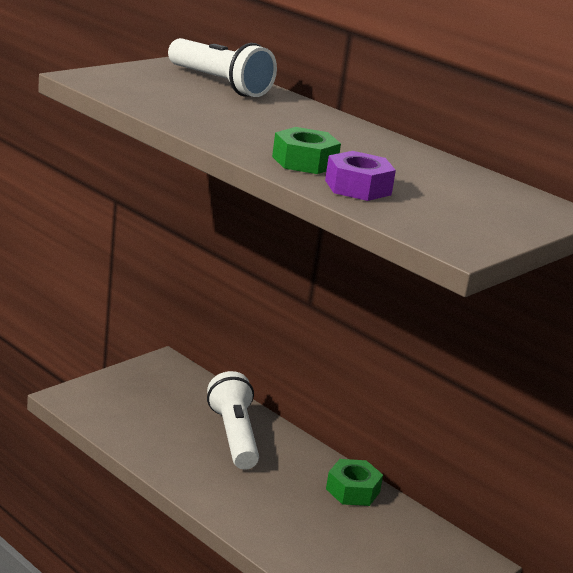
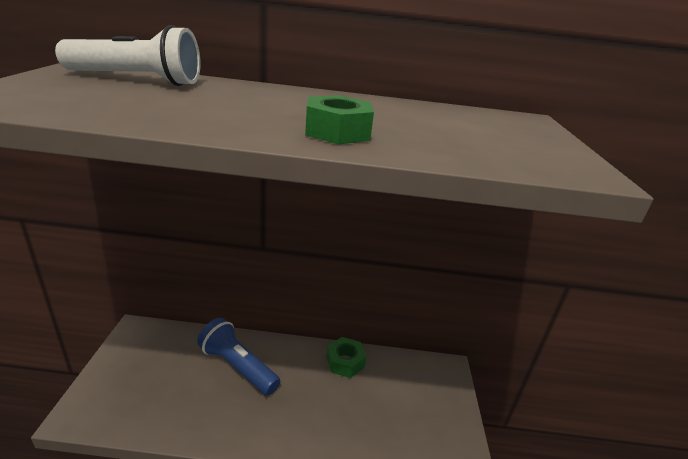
camera: 40 degrees left, 5 degrees up
white flashlight [207,371,259,470] -> blue flashlight [197,318,280,396]
purple nut [325,151,396,201] -> none

